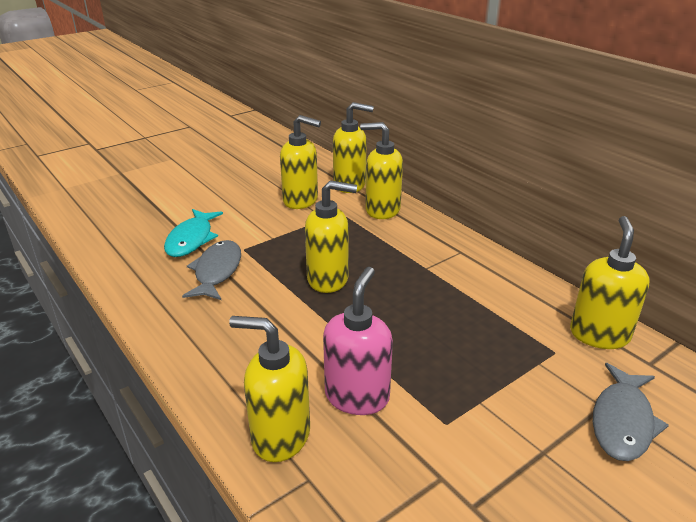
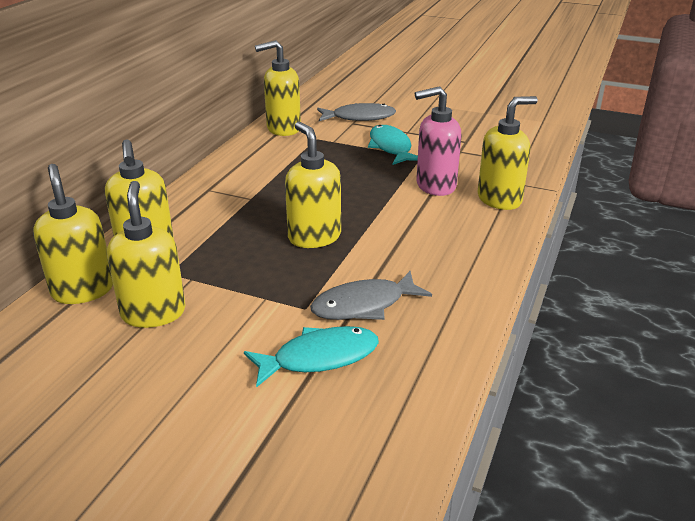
camera: 120 degrees left, 0 degrees up
yellow soap dispenser [229,316,310,462] -> yellow soap dispenser turned 105 degrees counterclockwise [478,96,538,210]
none -> turquoise fish [368,125,418,165]

